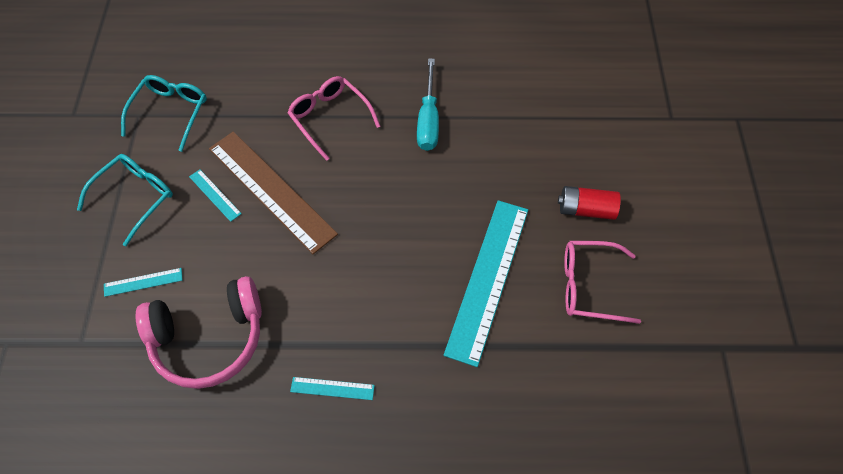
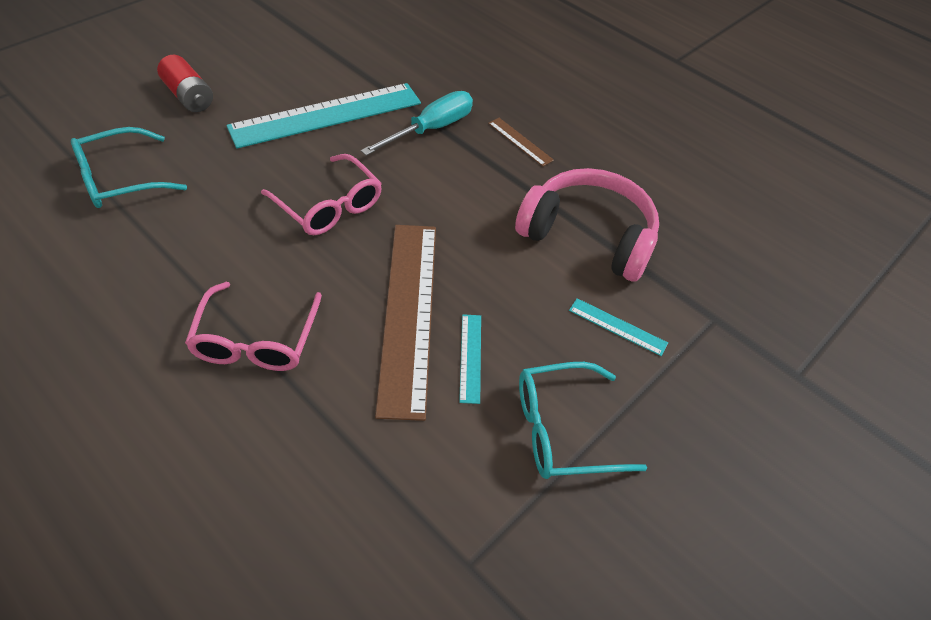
camera: 140 degrees left, 10 degrees down
turquoise glasses [121,75,207,152] -> turquoise glasses moved to [71,127,187,208]
turquoise ruler [290,377,375,400] -> brown ruler [488,118,554,166]
turquoise screwdriver [417,58,439,151] -> turquoise screwdriver moved to [361,91,473,156]
pink glasses [564,241,641,324] -> pink glasses moved to [261,154,382,235]

